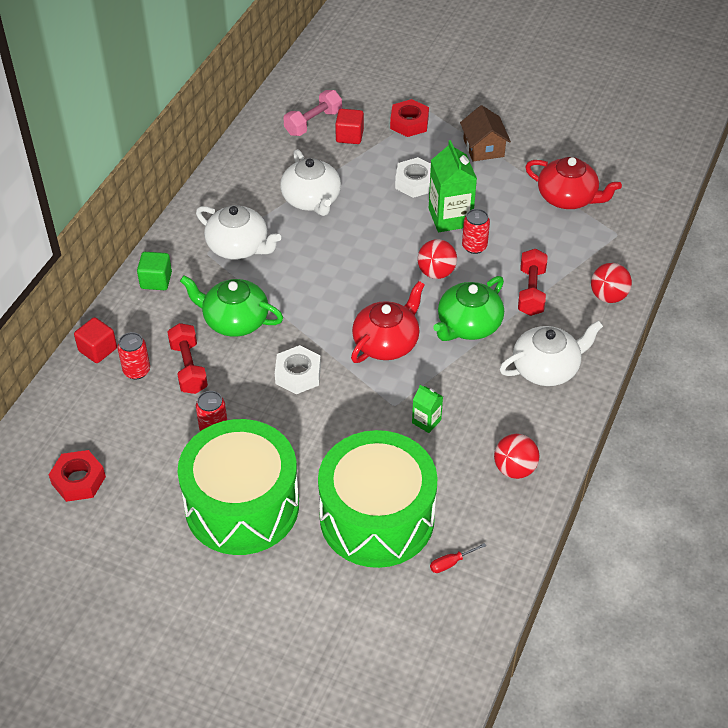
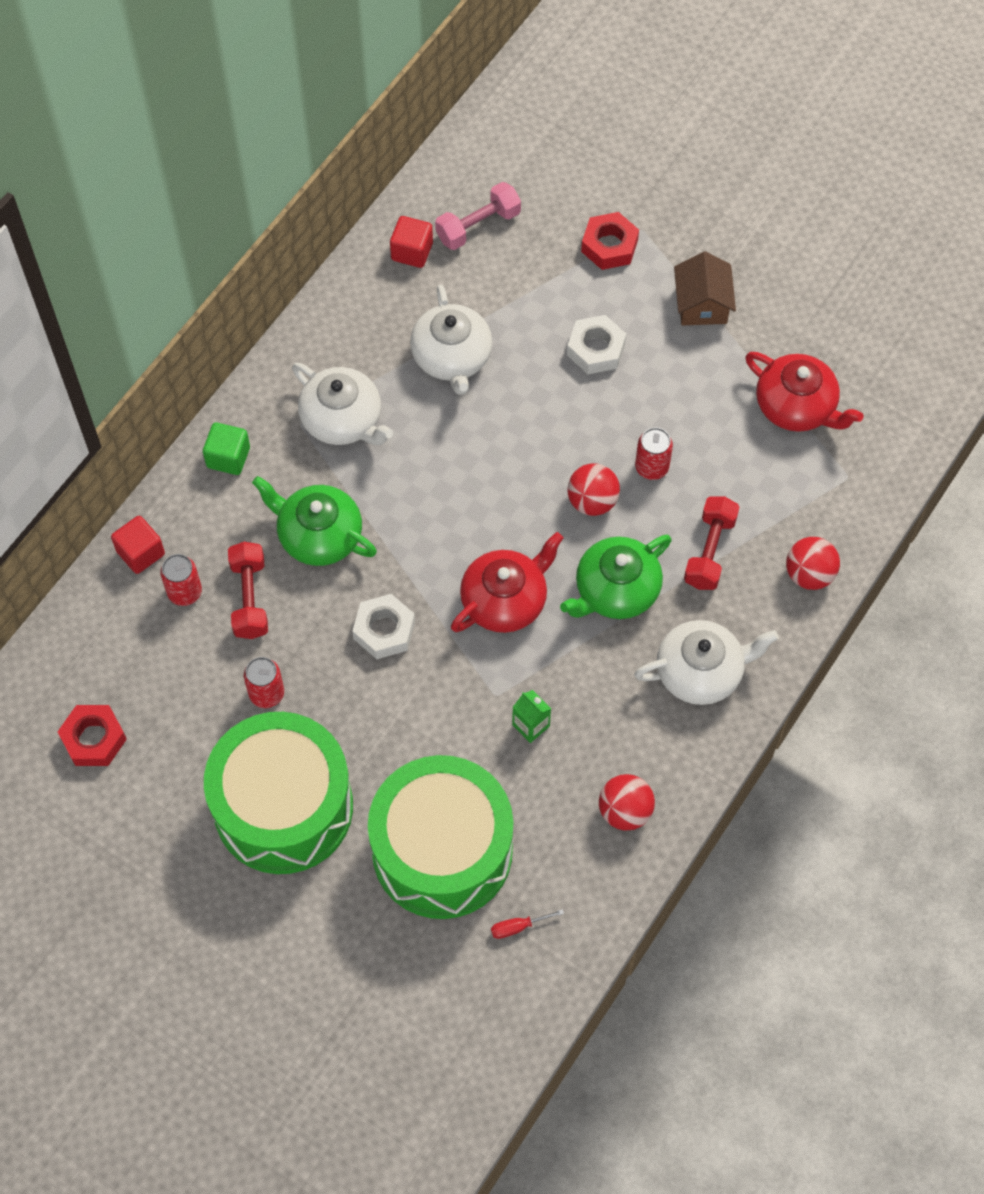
camera: 10 degrees right, 15 degrees up
red cube [335,109,364,144] -> red cube moved to [390,216,433,268]
green carton [429,140,477,232] -> none

